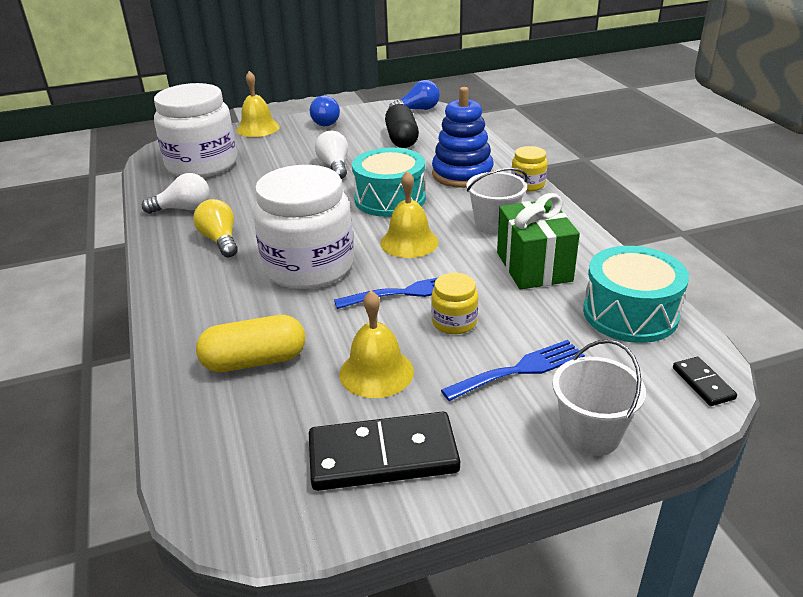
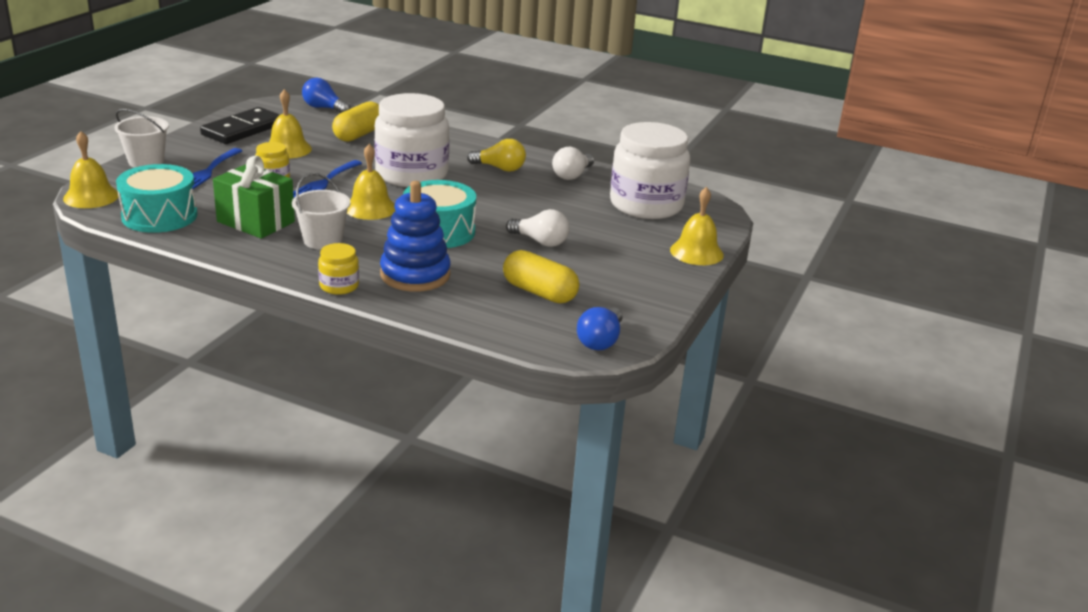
camera: 130 degrees right, 5 degrees down
blue light bulb [310,95,340,126] -> blue light bulb moved to [302,78,351,113]
black capsule [385,104,419,148] -> yellow capsule [503,250,579,303]
black domino [673,357,737,406] -> yellow bell [63,131,119,208]

